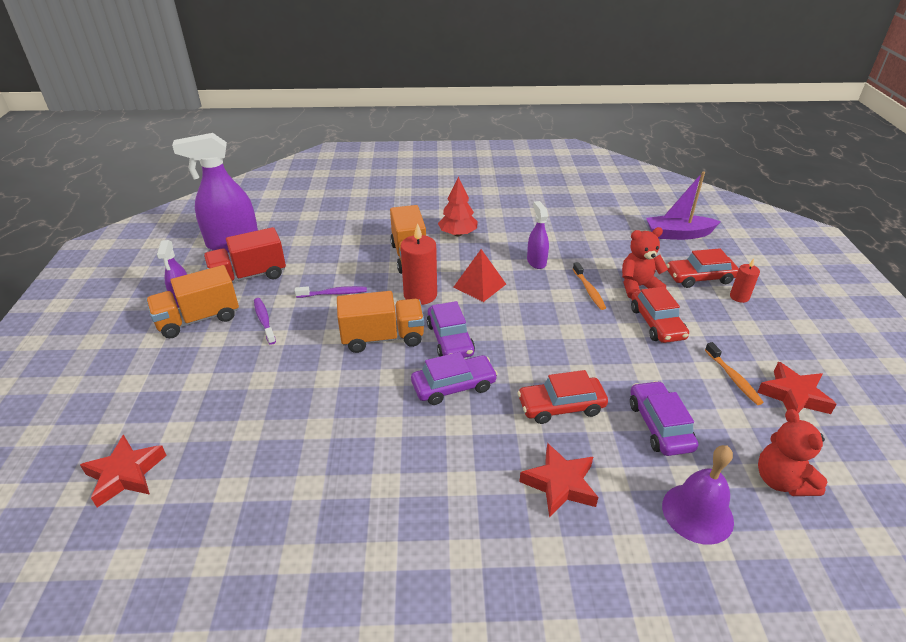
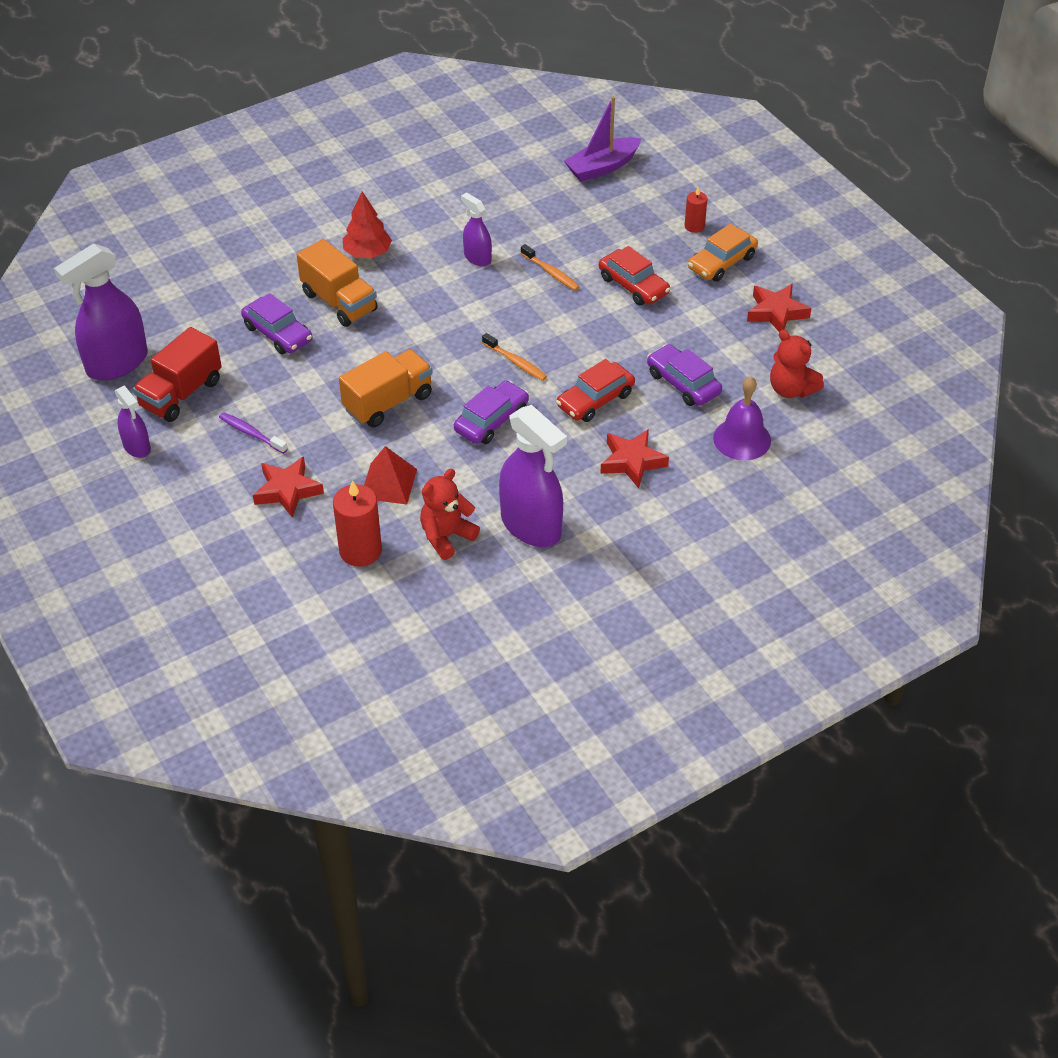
camera: 30 degrees left, 10 degrees up
red star [80,434,167,508] -> red star moved to [253,457,324,518]
orange truck [146,265,239,338] -> none
purple toothbrush [295,286,367,298] -> none
red candle [401,223,437,305] -> red candle moved to [333,480,382,567]
purple car [427,301,475,358] -> purple car moved to [241,293,312,354]
red pyramid [454,249,506,302] -> red pyramid moved to [364,446,417,504]
red teddy bear [622,227,668,299] -> red teddy bear moved to [420,469,480,560]
red car [666,248,739,288] -> none
orange toothbrush [705,342,763,405] -> orange toothbrush moved to [482,333,547,381]
none -> purple spray bottle [499,405,567,547]
none -> orange car [688,224,758,282]

